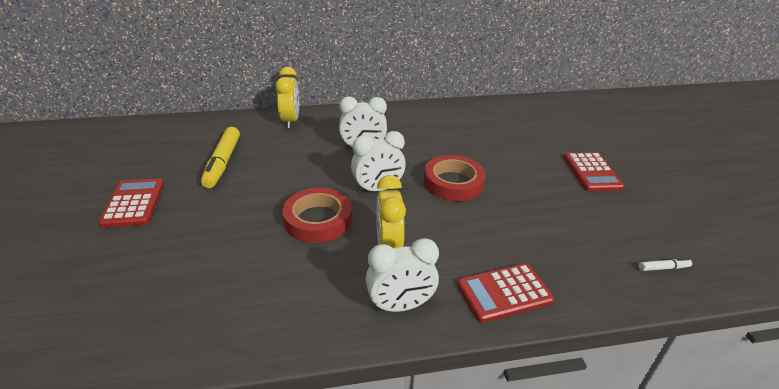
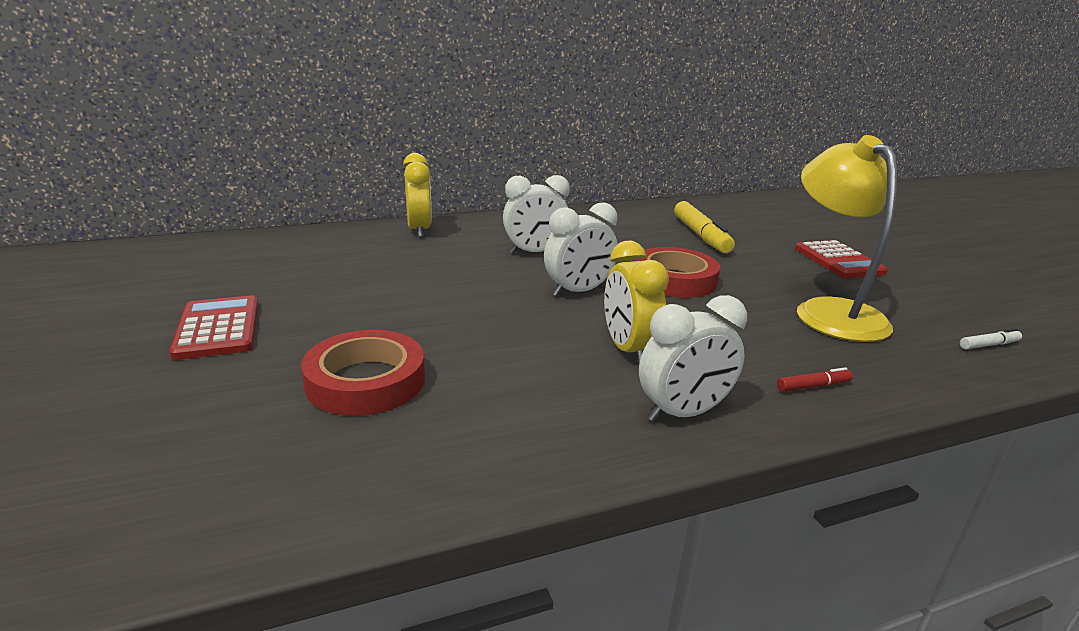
camera: 10 degrees left, 10 degrees down
yellow marker [201,127,240,188] -> yellow marker moved to [674,201,735,253]
red tape [282,188,352,243] -> red tape moved to [301,330,425,416]
red calculator [457,263,554,323] -> red marker [777,367,853,392]
none -> yellow lamp [797,135,897,342]

